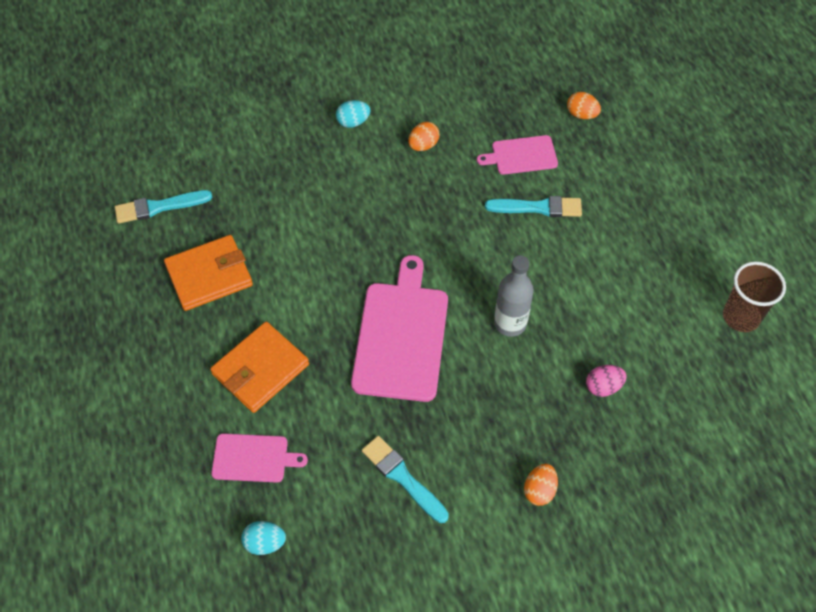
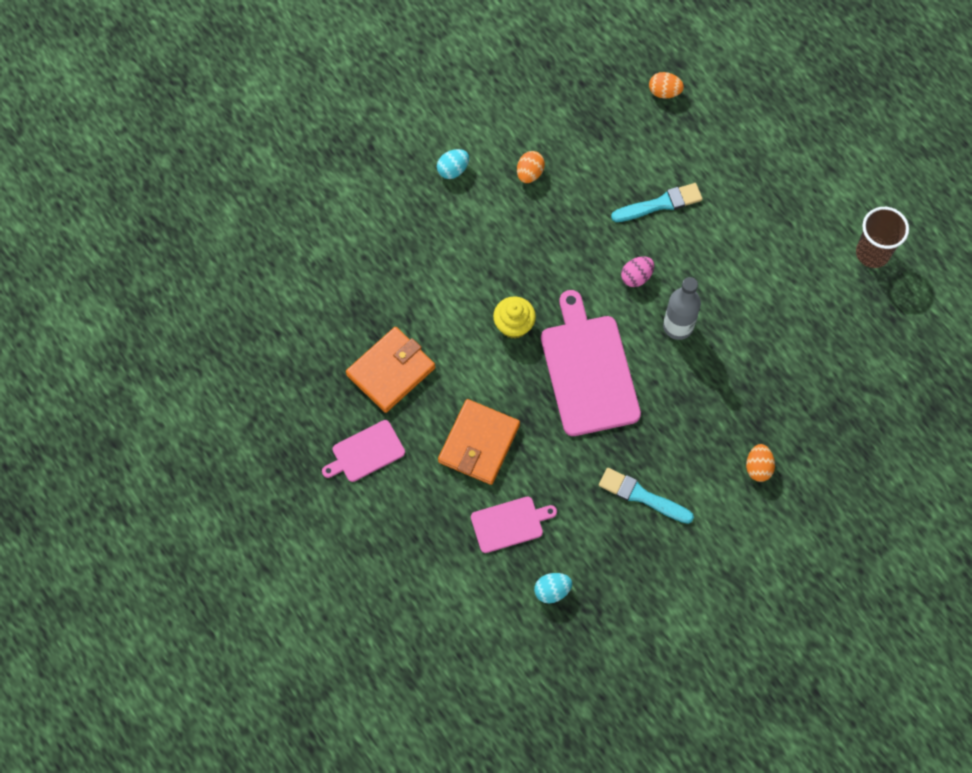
camera: 20 degrees left, 10 degrees up
turquoise brush [115,190,212,223] -> none
pink cutting board [477,135,558,175] -> pink cutting board moved to [322,420,405,482]
pink egg [586,365,627,397] -> pink egg moved to [621,256,654,287]
none -> yellow cupcake [493,296,536,339]

